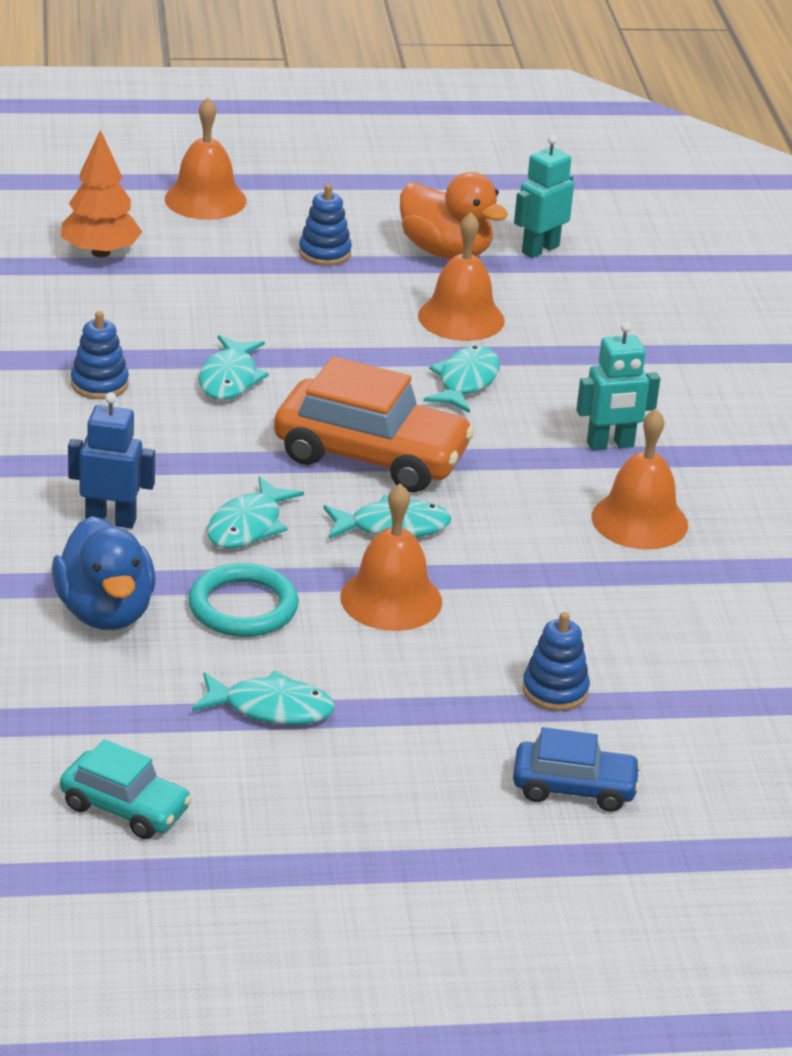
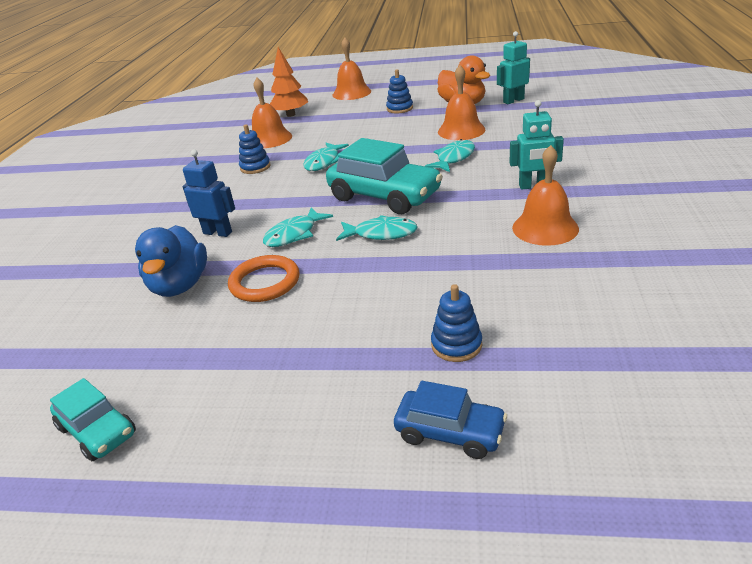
camera: 20 degrees right, 0 degrees up
turquoise ring [188,563,299,637] -> orange ring [228,255,299,302]
turquoise fish [192,671,335,725] -> none
orange car [274,356,475,493] -> turquoise car [326,138,443,214]
orange bell [340,483,442,631] -> orange bell moved to [252,78,292,148]

